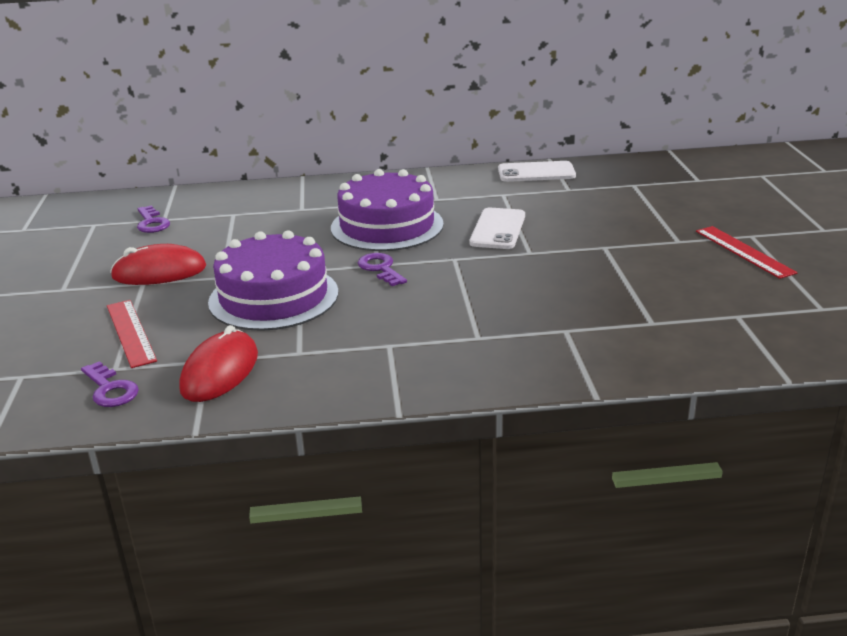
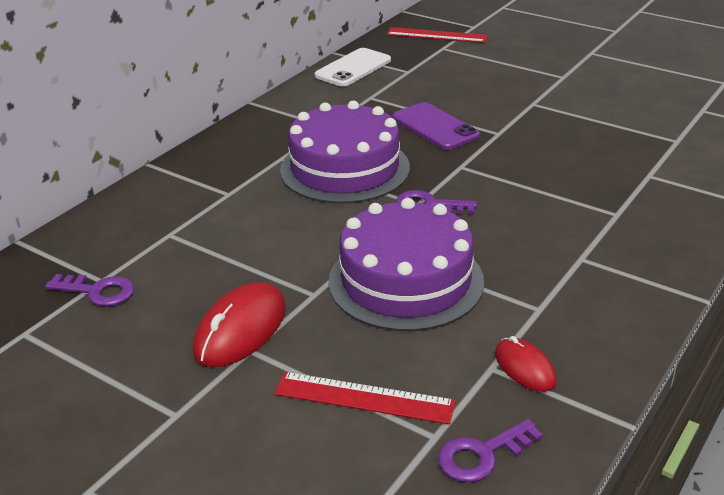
camera: 50 degrees left, 5 degrees up
purple key [81,361,139,407] -> purple key turned 150 degrees clockwise [438,419,543,482]
red mouse [179,325,258,402] -> red mouse [495,336,557,392], size x0.60
white phone [469,208,525,249] -> purple phone [393,102,480,150]
red ruler [696,226,798,279] -> red ruler moved to [387,27,488,43]

